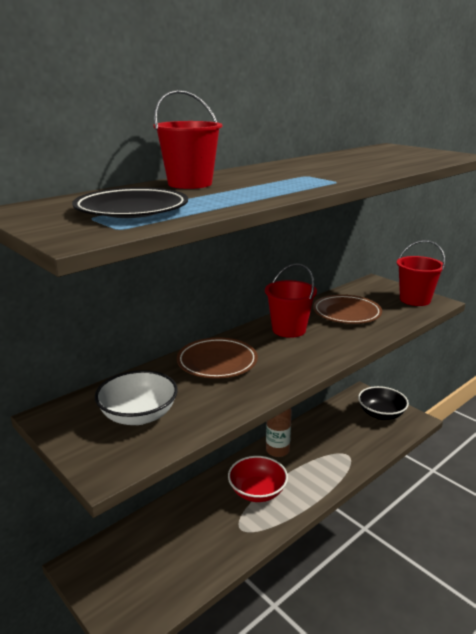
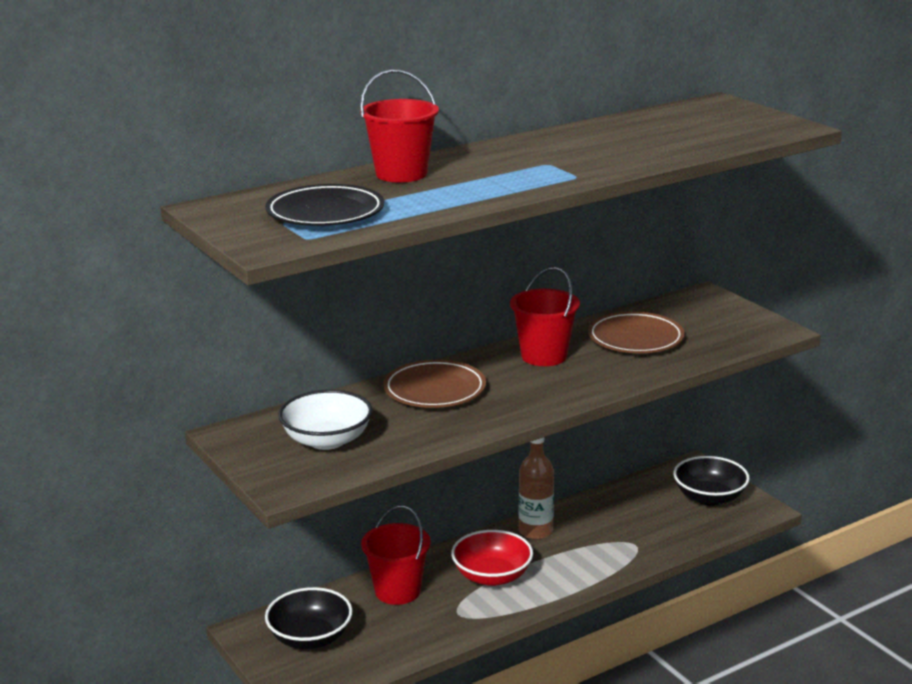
camera: 10 degrees right, 0 degrees up
red bucket [397,240,445,306] -> red bucket moved to [361,506,431,605]
none -> black bowl [265,587,353,649]

